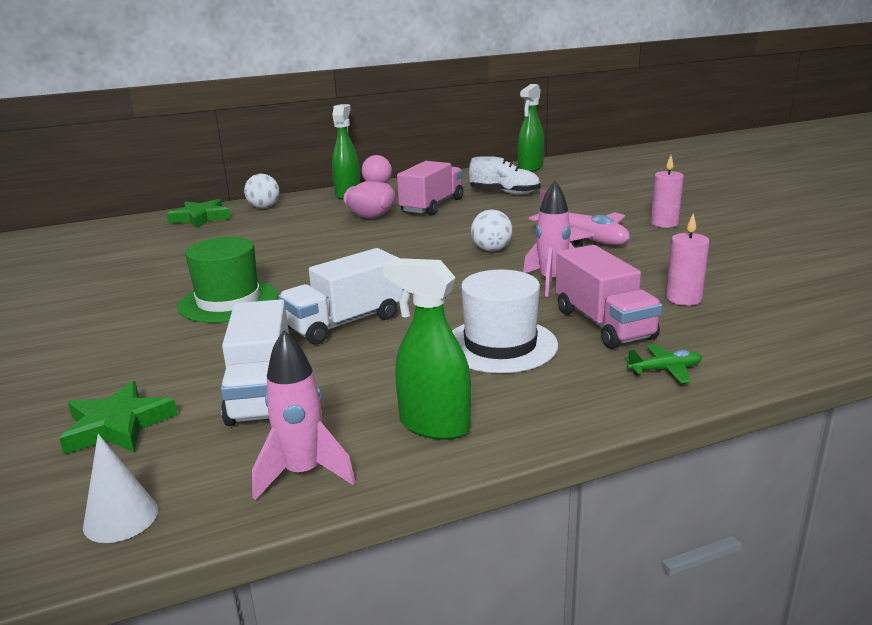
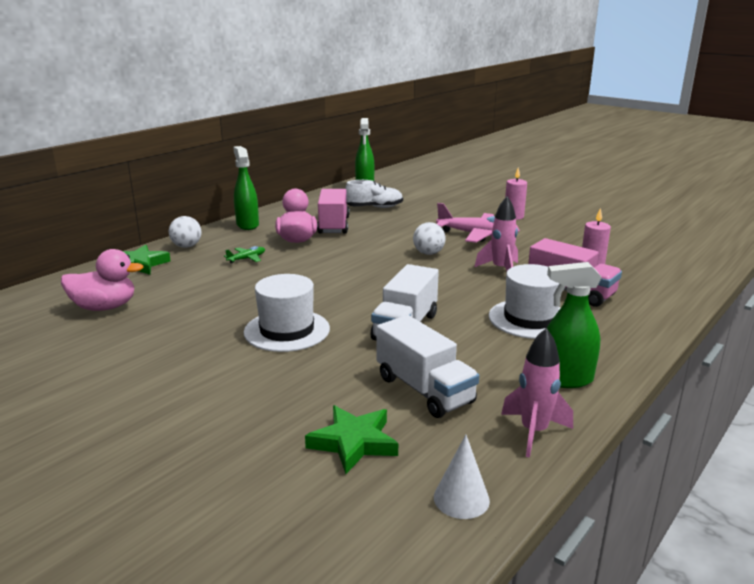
camera: 30 degrees left, 0 degrees up
green hat [178,237,278,323] -> white hat [244,274,330,352]
green plane [625,344,702,383] -> green plane moved to [224,246,265,264]
none -> pink duck [61,249,143,311]

